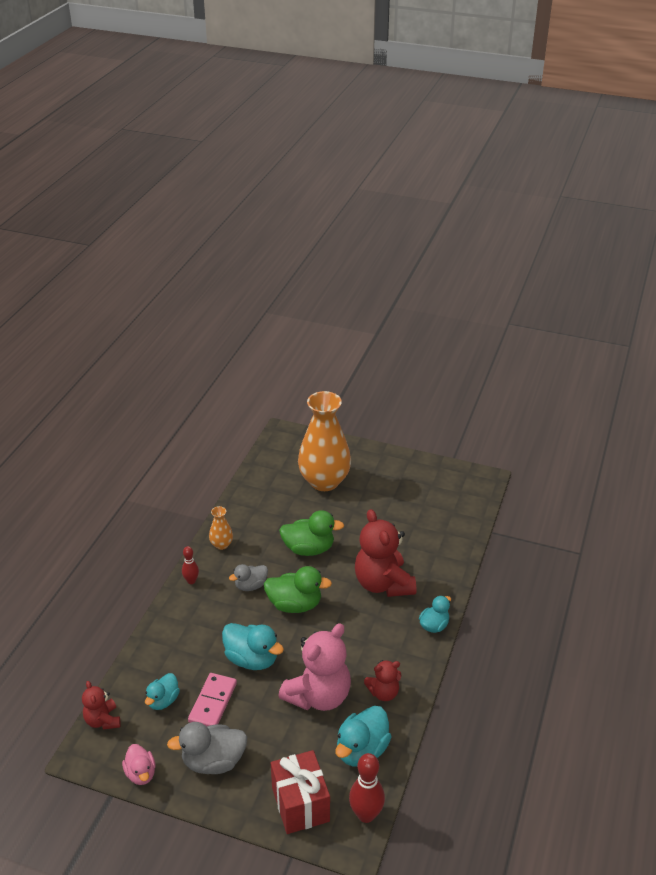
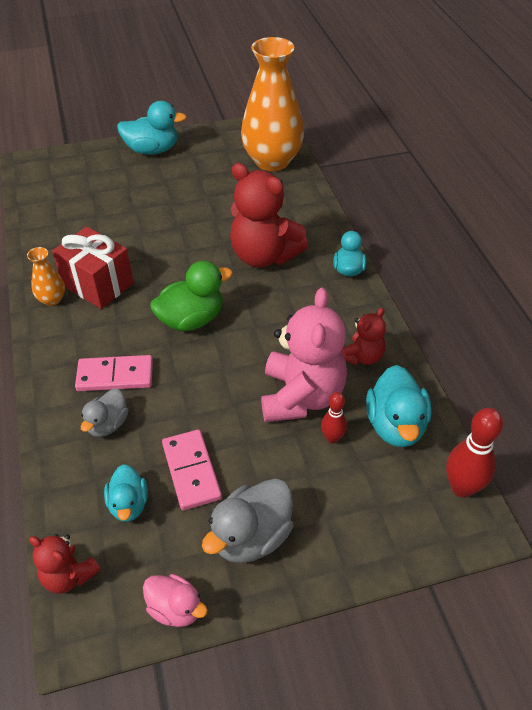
camera: 35 degrees left, 10 degrees up
red bowling pin [182,546,199,584] -> red bowling pin moved to [321,392,347,444]
turquoise duck [222,623,284,670] -> turquoise duck moved to [117,101,187,155]
grey duck [229,564,268,591] -> grey duck moved to [81,389,128,437]
red gift [271,750,330,834] -> red gift moved to [52,226,134,309]
green duck [279,510,344,556] -> none
orange vase [298,391,351,491] -> orange vase moved to [241,37,304,171]
none -> pink domino [75,355,153,391]

